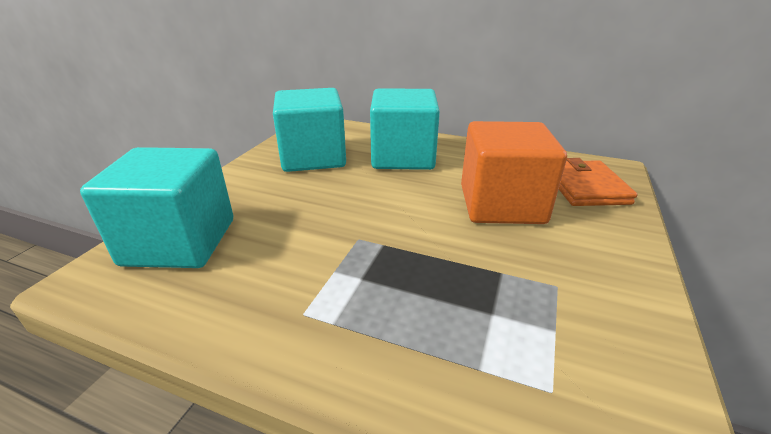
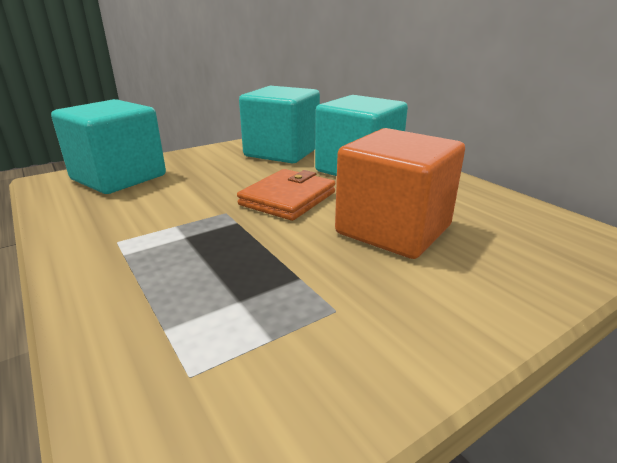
camera: 35 degrees right, 5 degrees down
orange wallet [559,158,637,206] -> orange wallet moved to [237,169,335,221]

